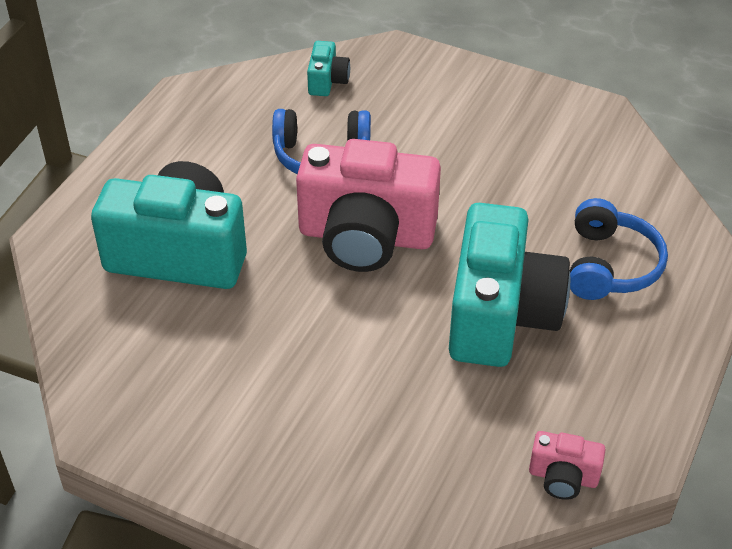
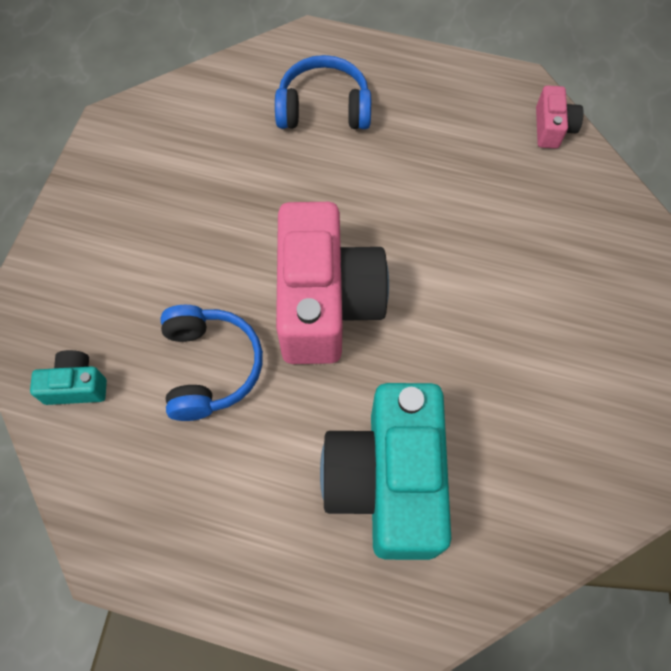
camera: 100 degrees left, 20 degrees up
turquoise camera [449,203,570,367] -> none

